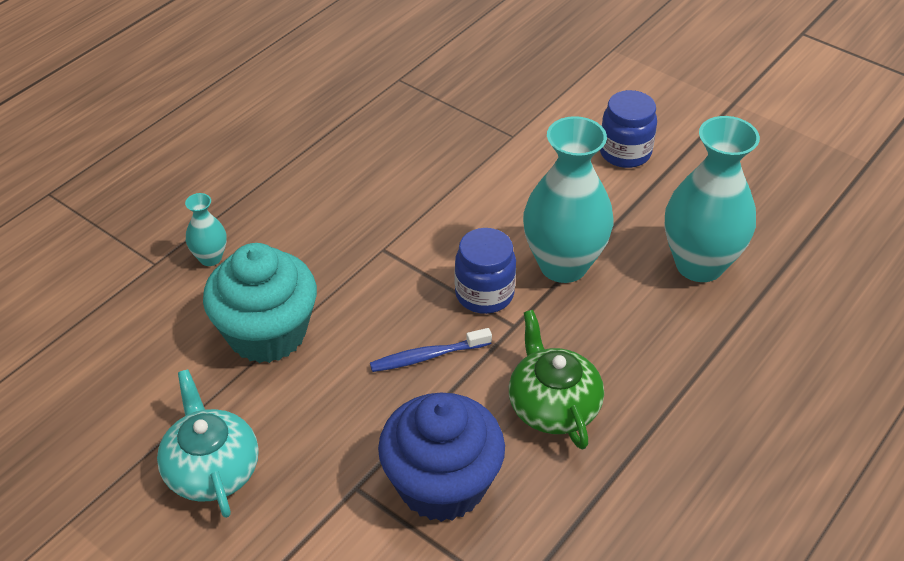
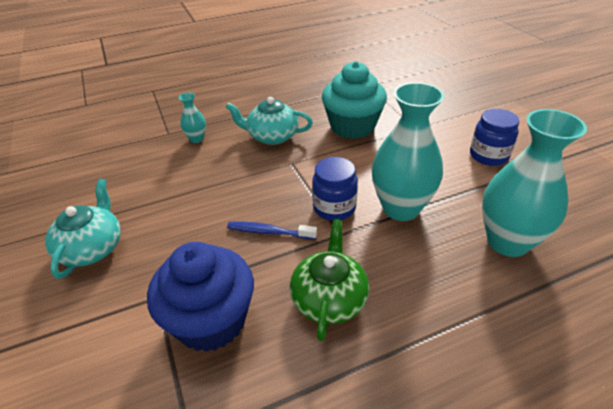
camera: 30 degrees right, 5 degrees down
turquoise cupcake [203,243,317,363] -> turquoise cupcake moved to [322,61,387,139]
none -> turquoise teapot [225,97,313,145]

